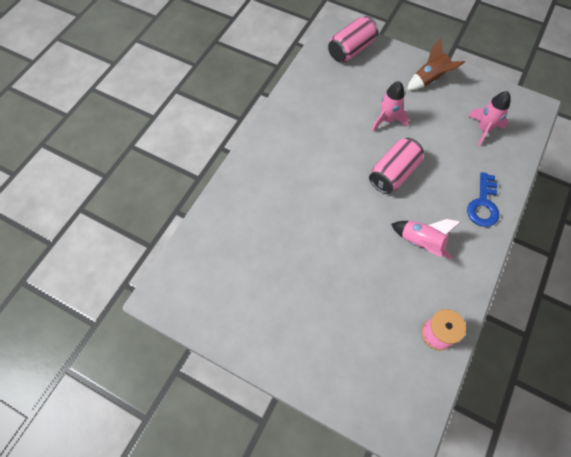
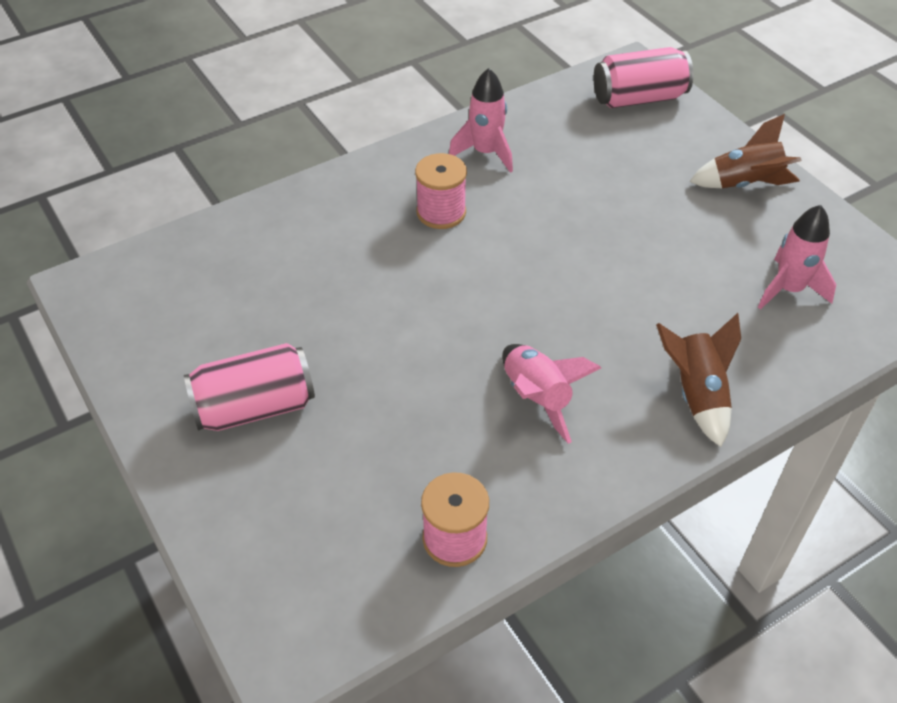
camera: 30 degrees right, 15 degrees down
pink can [369,138,424,194] -> pink can moved to [184,343,315,431]
pink rocket [372,81,409,132] -> pink rocket moved to [449,68,513,173]
blue key [467,172,499,227] -> brown rocket [656,313,741,447]
none -> pink spool [415,153,467,229]

